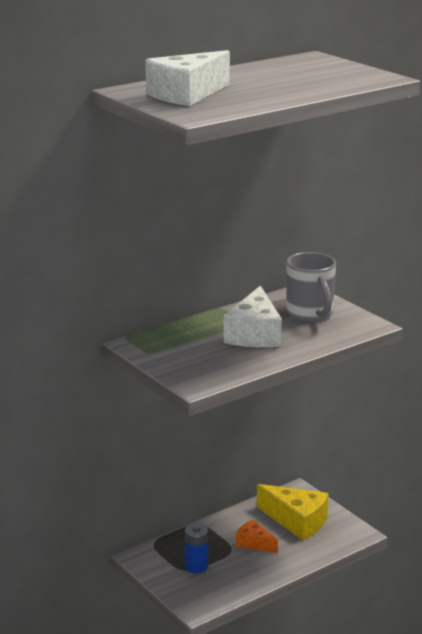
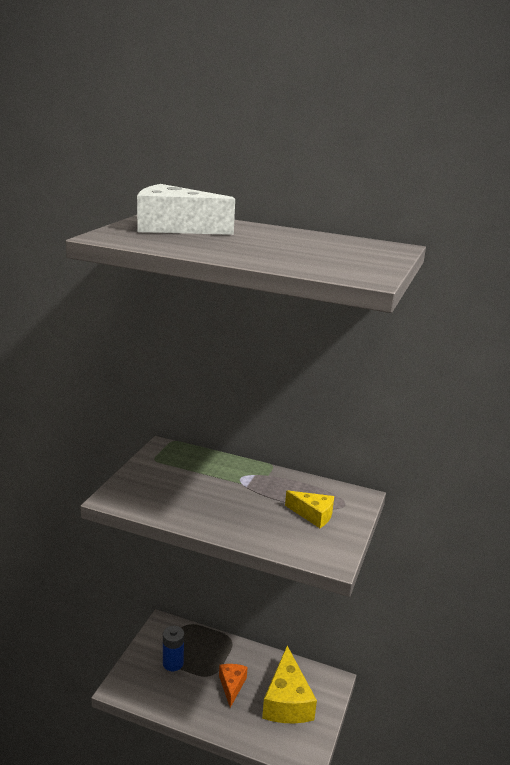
camera: 55 degrees right, 0 degrees up
white cheese [224,285,282,347] -> none
grey mug [286,252,336,322] -> yellow cheese [285,490,334,528]

